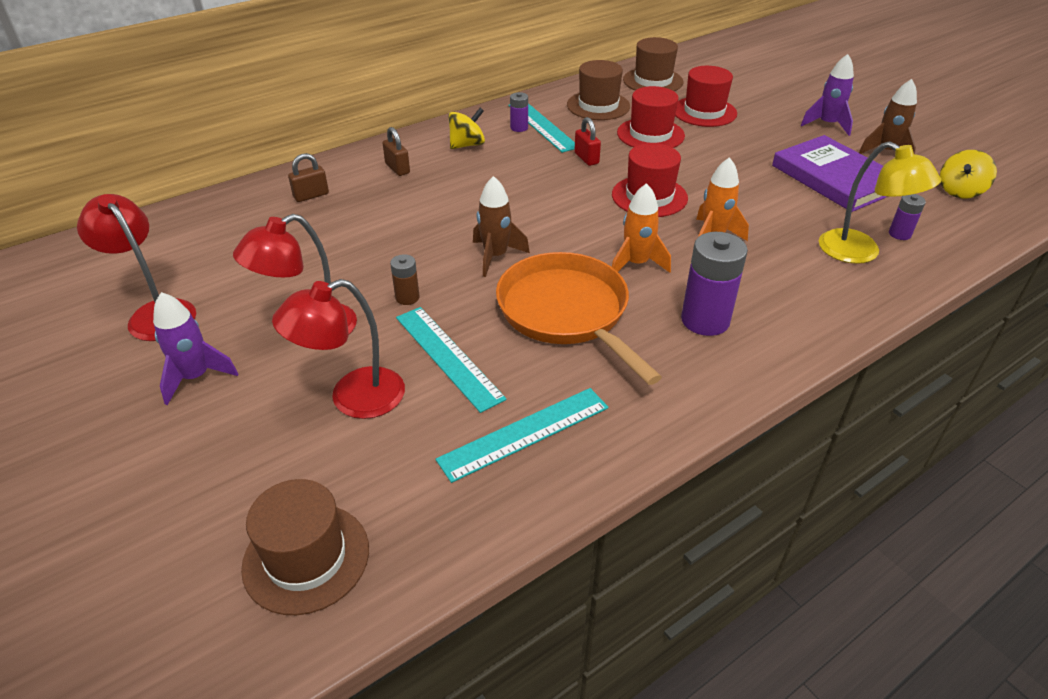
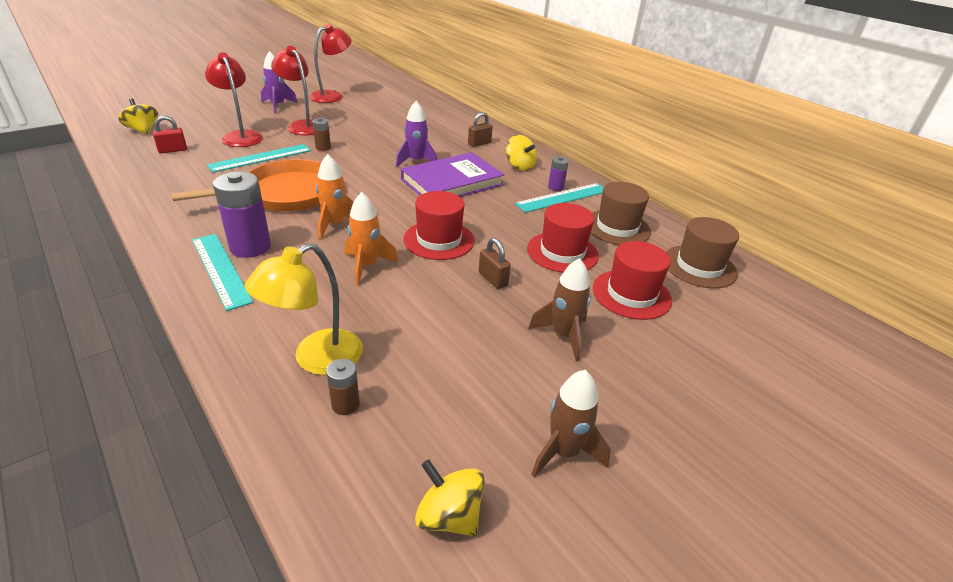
camera: 85 degrees right, 5 degrees down
brown hat [241,479,369,615] -> yellow spinning top [119,99,158,135]
brown padlock [288,153,329,202] -> brown padlock moved to [479,238,511,289]
turquoise ruler [436,388,608,483] -> turquoise ruler moved to [192,234,253,311]
brown rocket [473,176,530,277] -> brown rocket moved to [528,258,591,361]
red padlock [574,117,601,166] -> red padlock moved to [153,116,187,154]
purple book [772,135,889,212] -> purple book moved to [401,152,504,197]
purple rocket [801,54,854,136] -> purple rocket moved to [396,101,437,167]
purple battery [889,194,926,240] -> brown battery [326,359,360,415]

